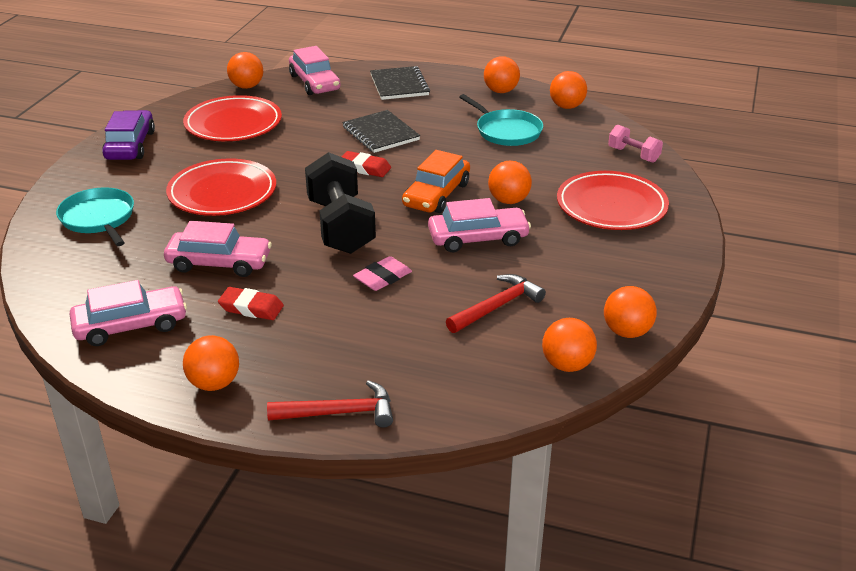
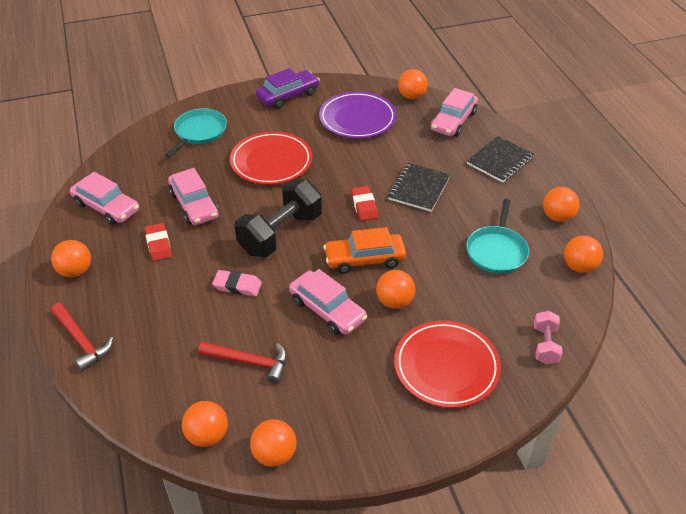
camera: 55 degrees right, 10 degrees up
red plate [183,95,282,141] -> purple plate [319,91,397,138]

